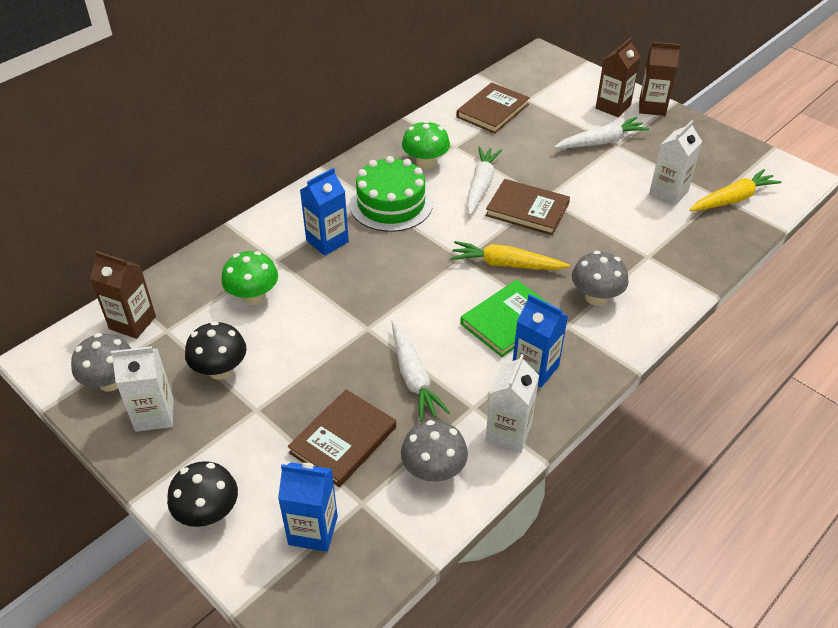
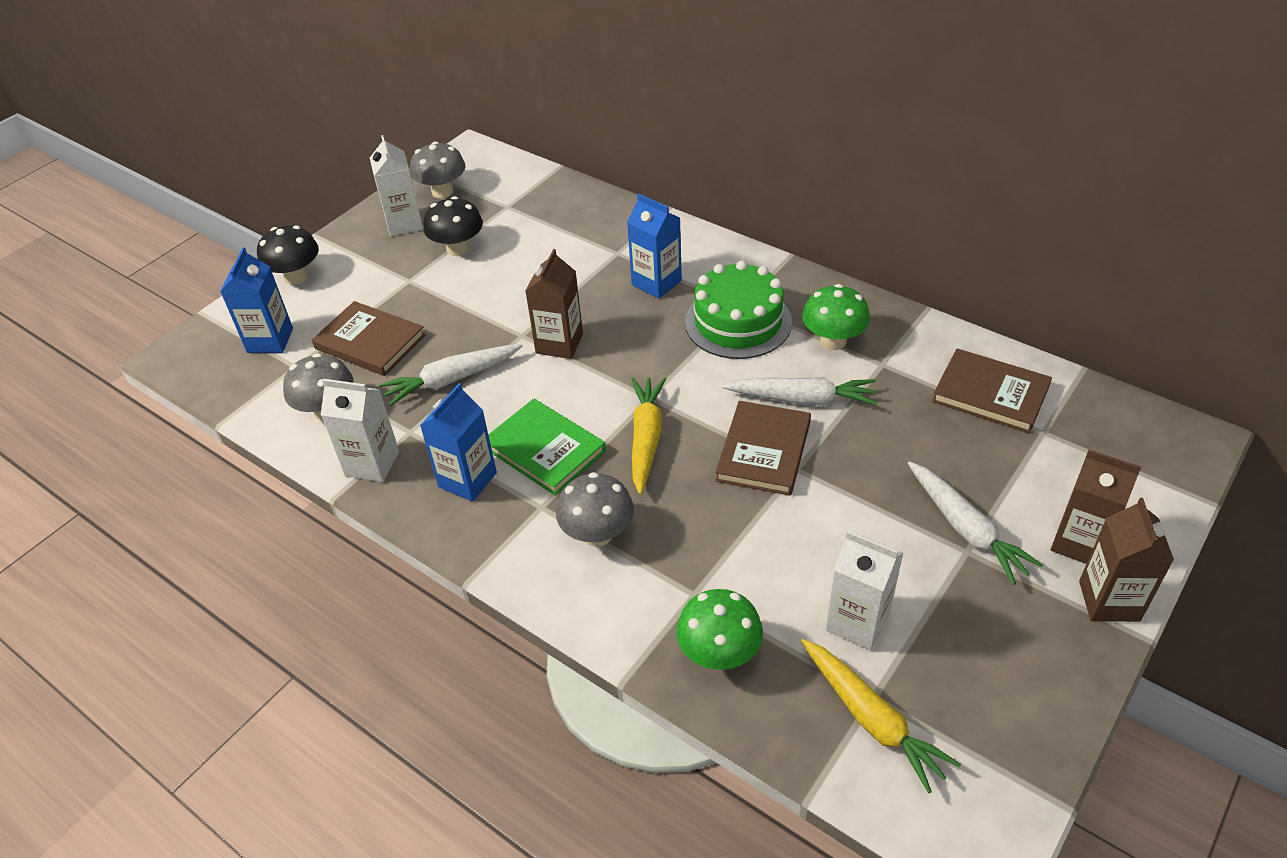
camera: 85 degrees right, 0 degrees up
brown carton [90,251,156,339] -> brown carton moved to [525,249,583,359]
green mushroom [221,251,278,305] -> green mushroom moved to [676,589,763,670]

